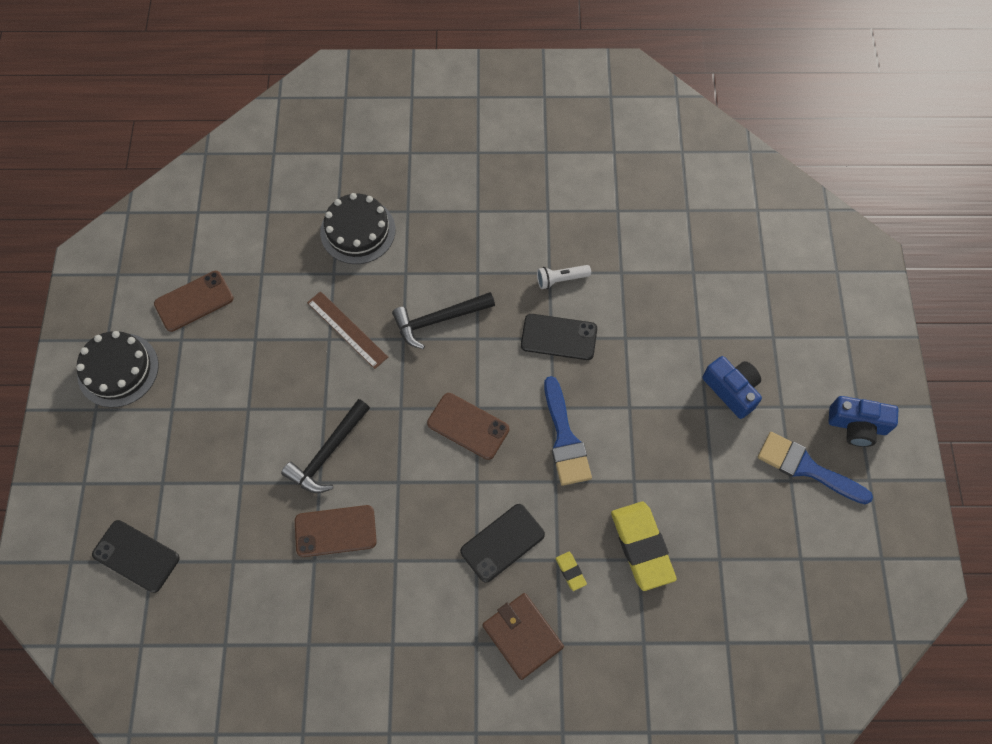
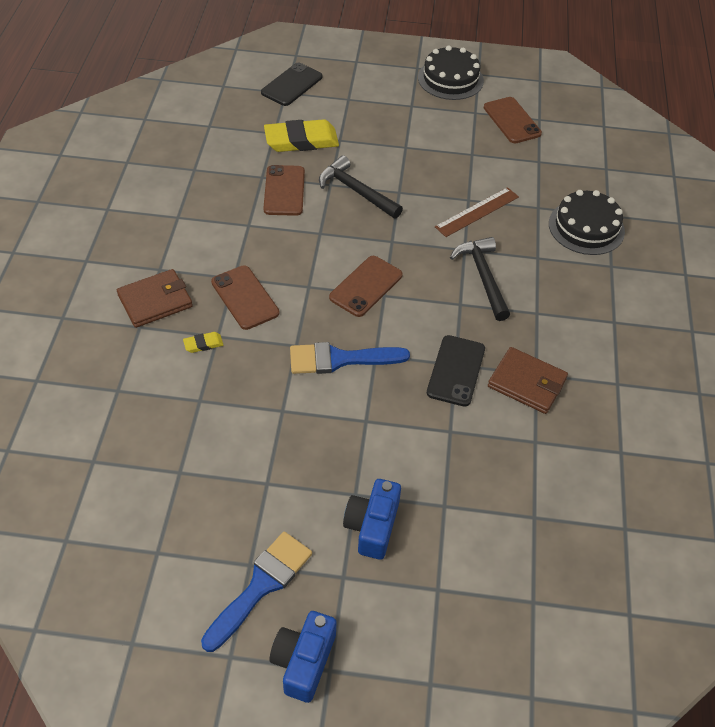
camera: 95 degrees right, 15 degrees down
black phone [460,504,545,583] -> brown phone [211,265,279,330]
white flashlight [537,265,591,289] -> brown wallet [488,347,568,414]
yellow eraser [611,502,677,591] -> yellow eraser moved to [264,119,339,152]
blue camera [702,356,762,419] -> blue camera turned 135 degrees clockwise [343,479,401,560]

